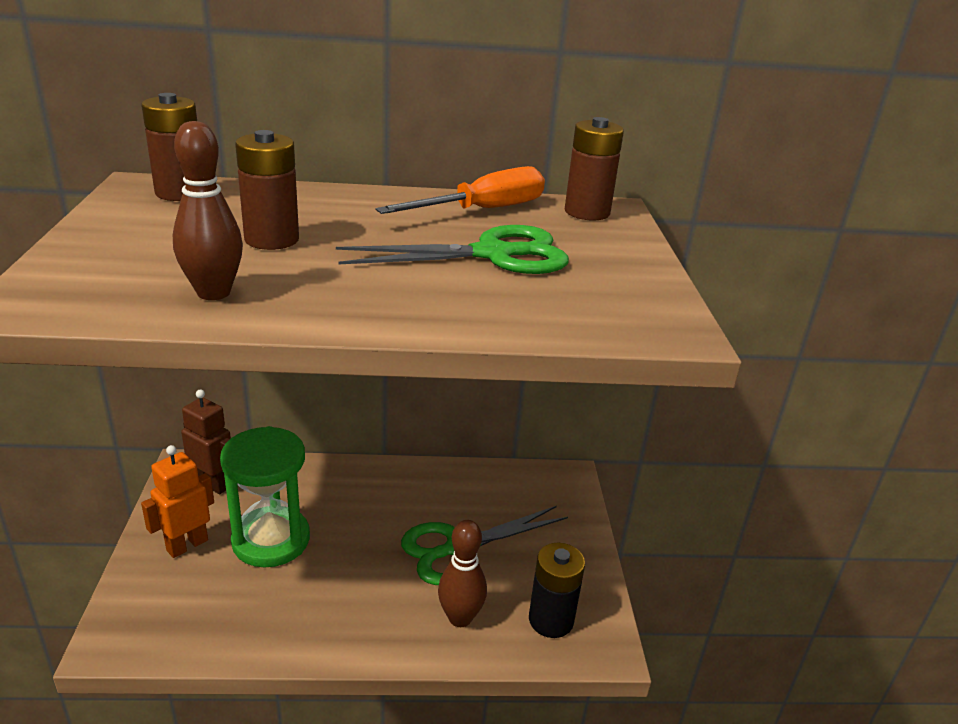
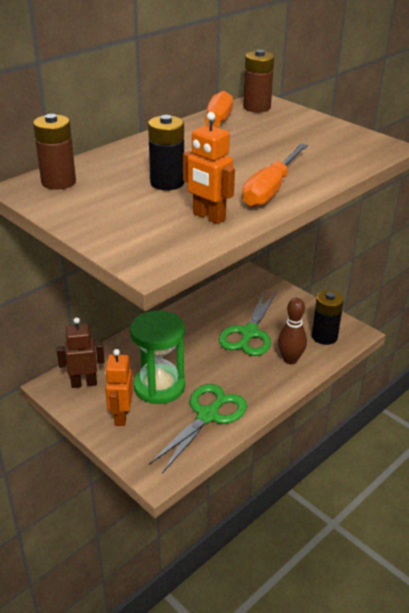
camera: 40 degrees left, 5 degrees up
brown bowling pin [173,121,243,300] -> orange robot [183,112,235,224]
brown battery [235,130,299,250] -> black battery [148,115,184,190]
green scissors [336,225,569,274] -> green scissors moved to [148,384,247,473]
none -> orange screwdriver [242,143,308,207]

